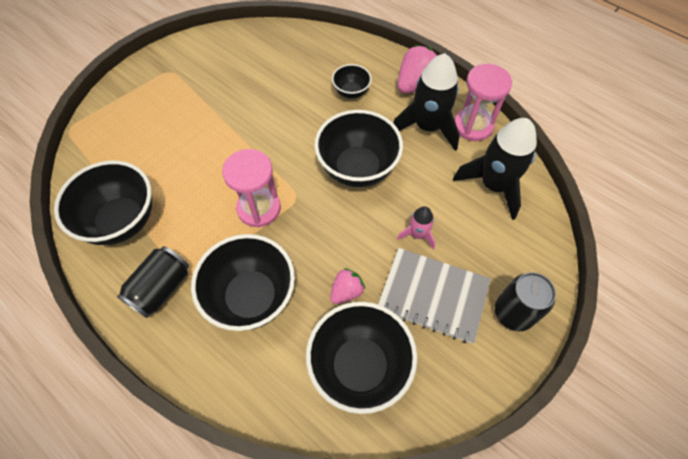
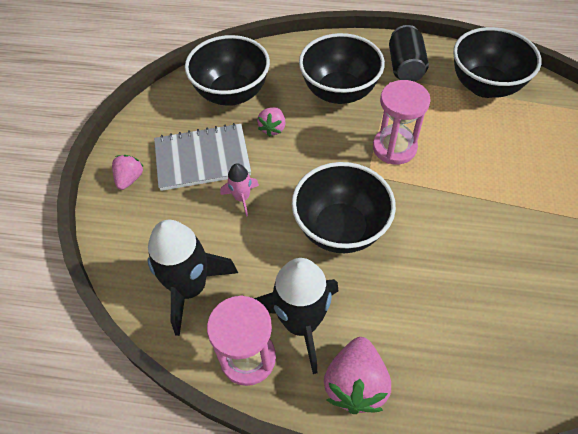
camera: 150 degrees right, 5 degrees down
black bowl [332,64,372,99] -> none
black can [495,272,556,331] -> pink strawberry [112,155,144,190]

